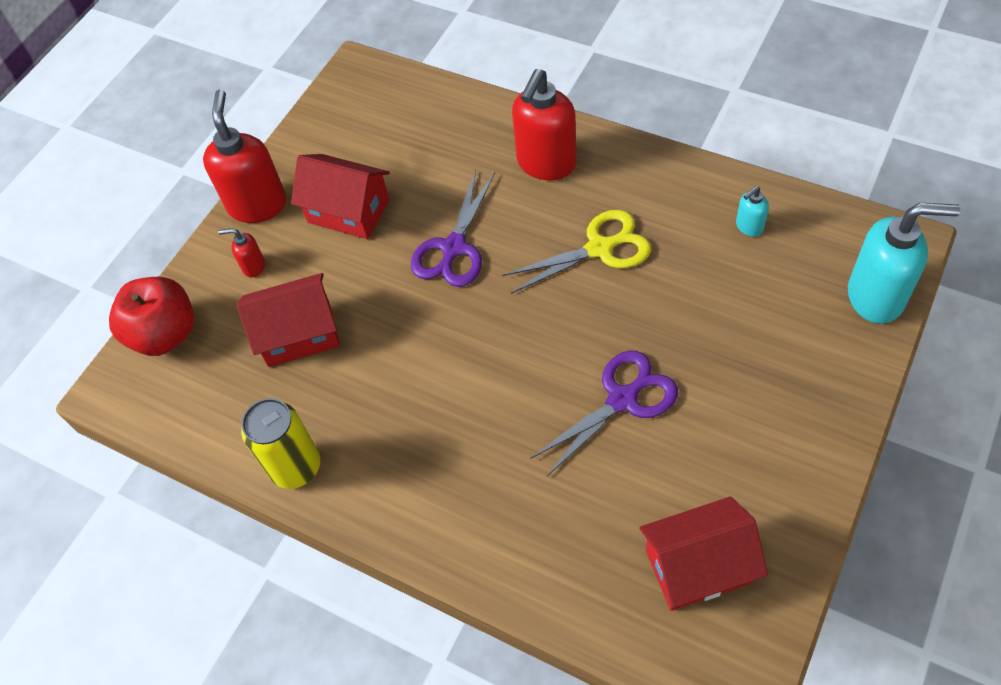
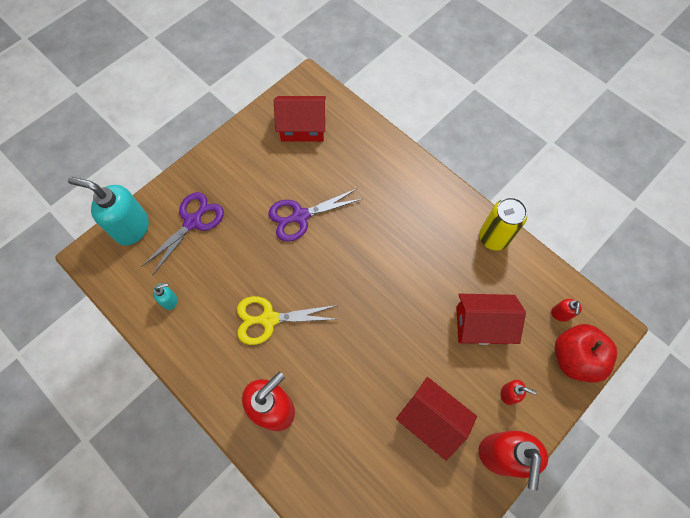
camera: 170 degrees left, 10 degrees up
purple scissors [411,170,495,287] -> purple scissors moved to [141,192,224,275]
none -> red soap dispenser [551,299,582,322]

